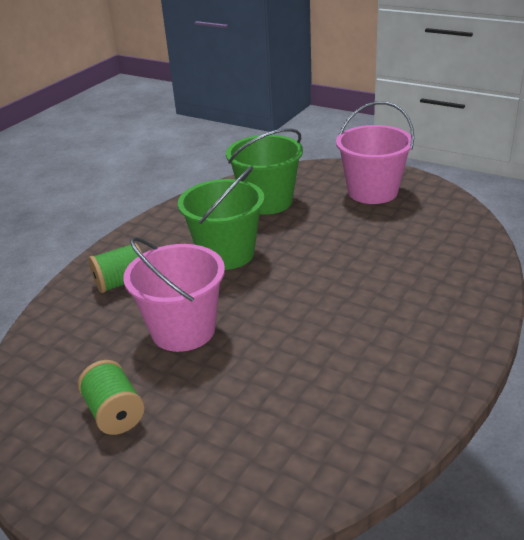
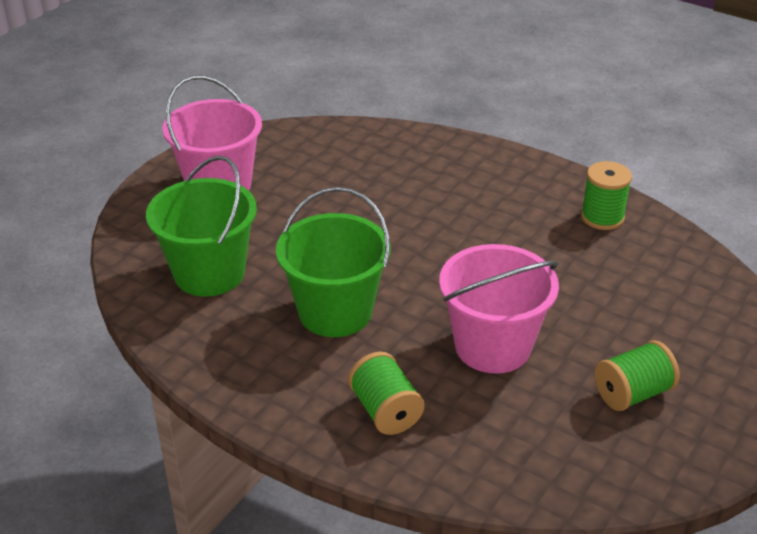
camera: 90 degrees left, 5 degrees up
none -> green spool [581,161,632,230]

